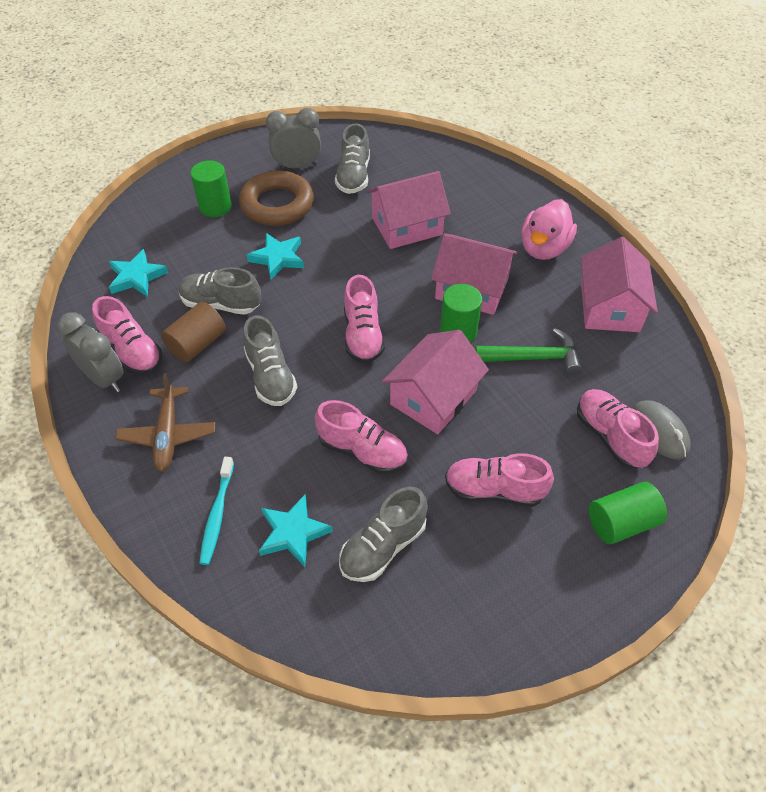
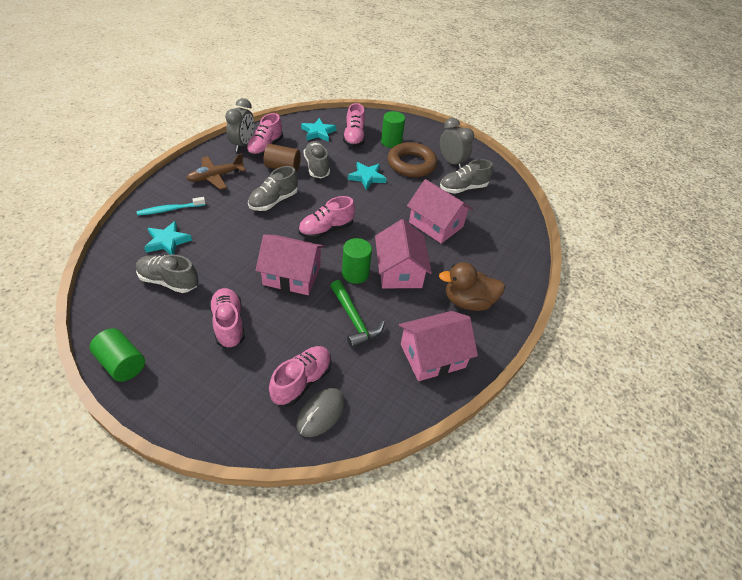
camera: 60 degrees right, 5 degrees down
pink shoe [315,400,408,474] -> pink shoe moved to [343,103,365,147]
pink duck [521,199,577,260] -> brown duck [439,262,505,311]
green cylinder [589,482,667,544] -> green cylinder moved to [90,328,145,382]

